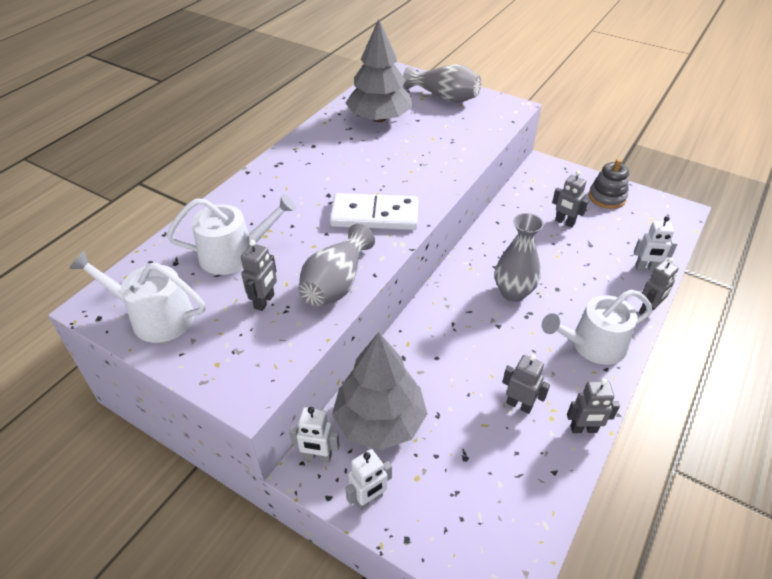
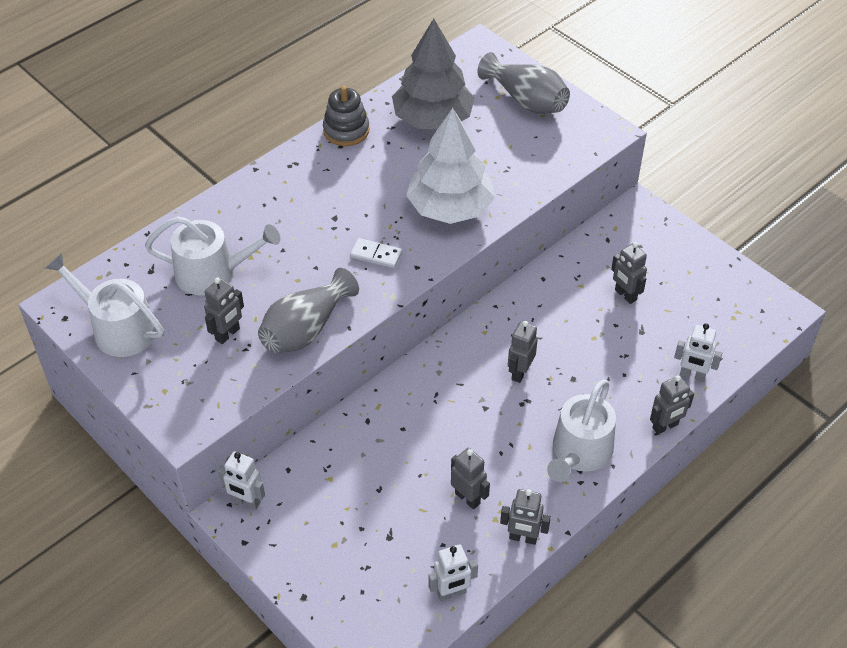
camera: 15 degrees right, 5 degrees up
white domino [330,193,419,230] -> white domino [350,238,402,268], size x0.49
grey tree [332,332,427,450] -> none
white robot [345,449,392,511] -> white robot moved to [428,544,478,601]
grey vase [495,213,544,302] -> grey robot [508,321,538,383]
white watering can [542,290,652,365] -> white watering can turned 60 degrees counterclockwise [547,380,616,482]
grey stacking toy [589,159,629,209] -> grey stacking toy moved to [323,86,370,146]
none -> white tree [406,108,495,224]

